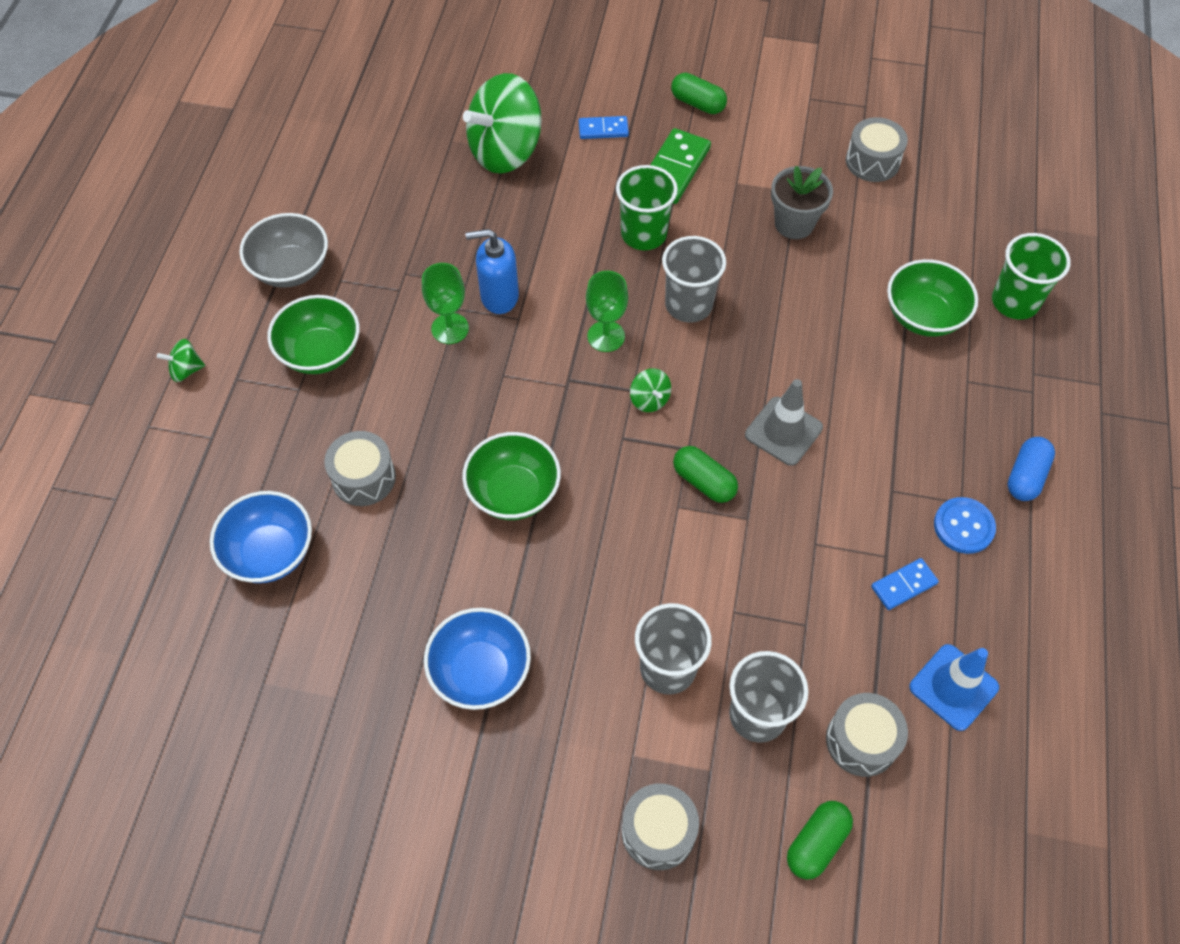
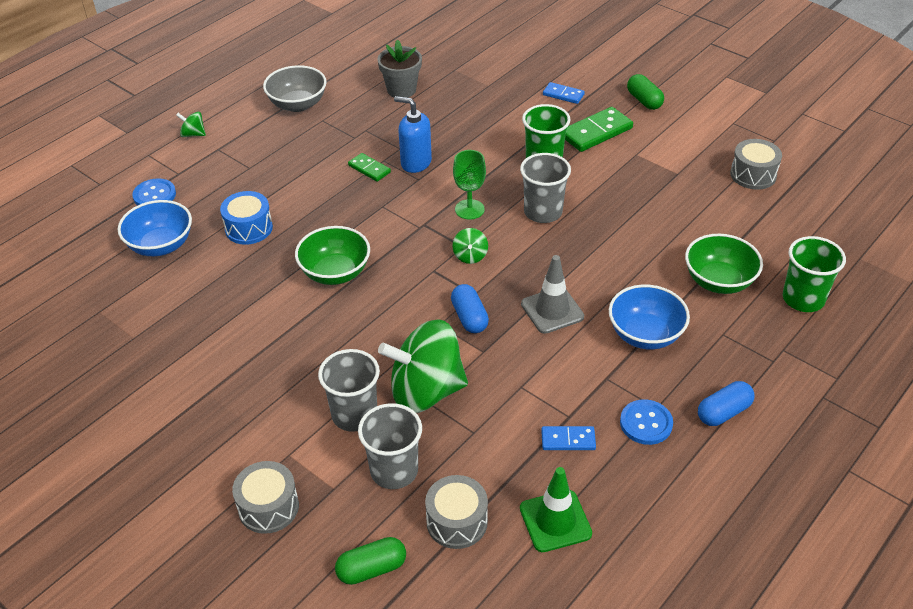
camera: 30 degrees right, 15 degrees down
green bowl [267,295,360,374] -> none
grey drum [324,431,396,506] -> blue drum [220,191,273,245]
green goblet [422,263,469,344] -> green domino [348,153,391,182]
blue bowl [424,608,531,710] -> blue bowl moved to [609,284,690,350]
green spinning top [463,73,542,174] -> green spinning top moved to [378,319,468,413]
green capsule [673,446,738,503] -> blue capsule [451,284,489,333]
grey flower pot [771,166,833,239] -> grey flower pot moved to [378,39,422,98]
blue traffic cone [909,644,999,731] -> green traffic cone [520,467,592,552]
none -> blue button [132,178,176,206]

